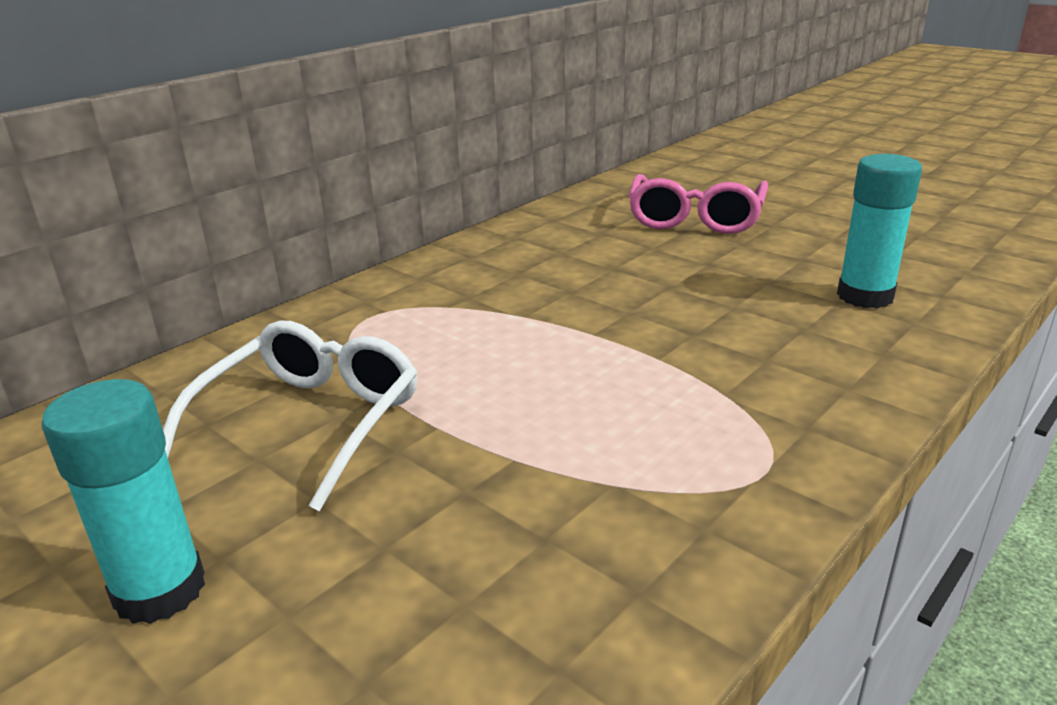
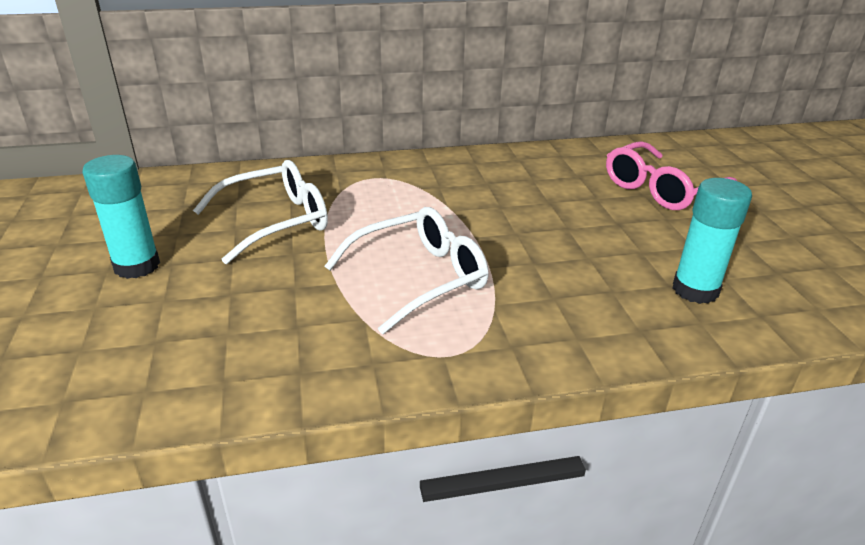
camera: 35 degrees right, 5 degrees up
none -> white glasses [324,207,489,334]

